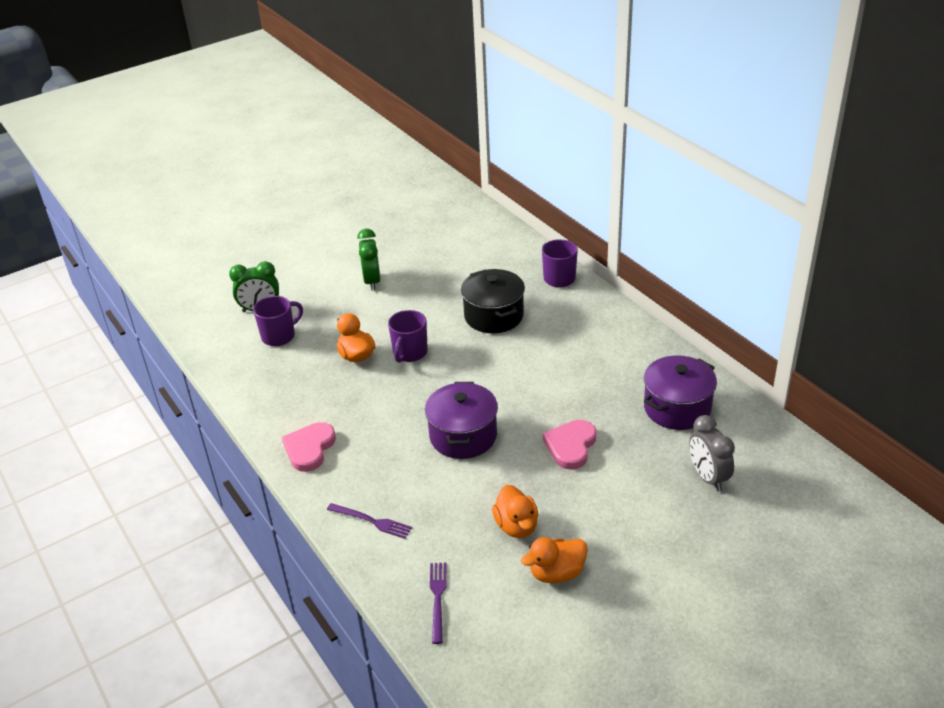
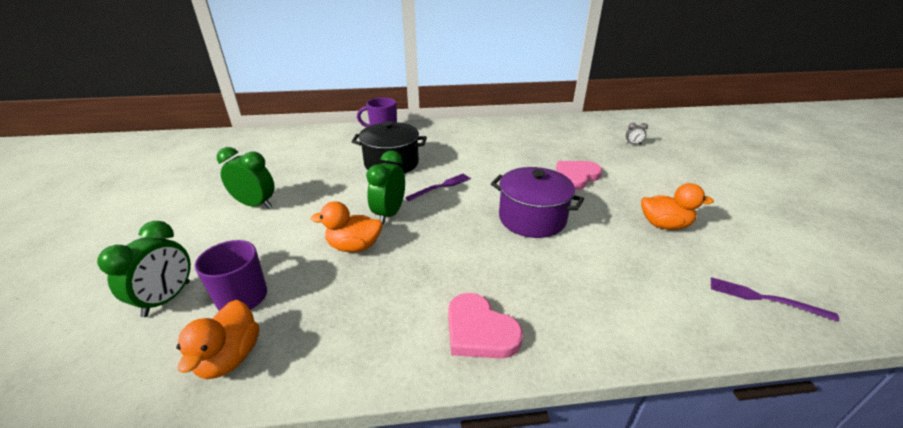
camera: 65 degrees left, 5 degrees down
purple fork [327,503,412,539] -> purple fork moved to [405,174,471,201]
purple mug [388,310,428,363] -> green clock [366,151,405,225]
orange duck [521,537,588,584] -> orange duck moved to [176,300,259,379]
pink heart [543,420,597,470] -> pink heart turned 90 degrees clockwise [556,161,602,190]
purple pot [644,355,717,430] -> none
grey clock [689,415,735,492] -> grey clock [626,123,648,145], size x0.48

